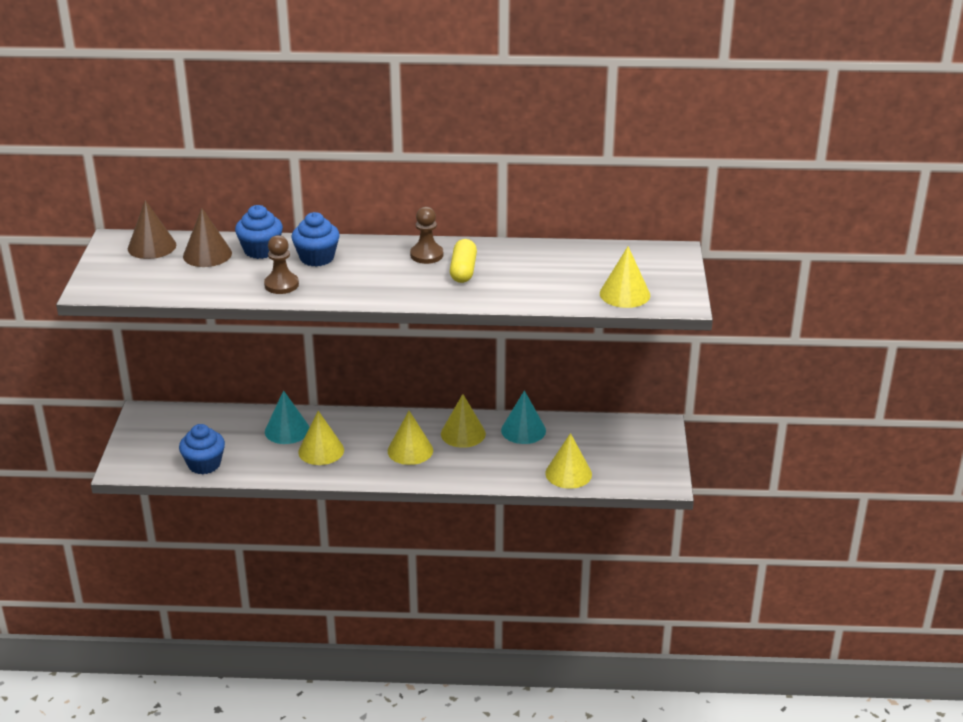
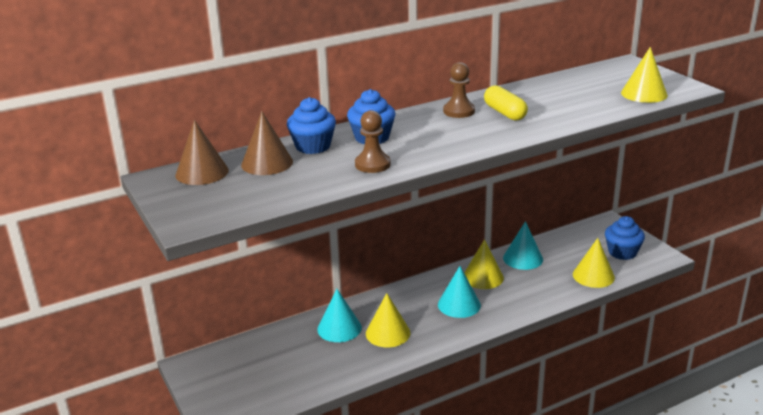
camera: 30 degrees left, 5 degrees down
blue cupcake [179,424,225,474] -> blue cupcake moved to [605,216,645,260]
yellow cone [388,411,433,465] -> turquoise cone [438,266,481,318]

